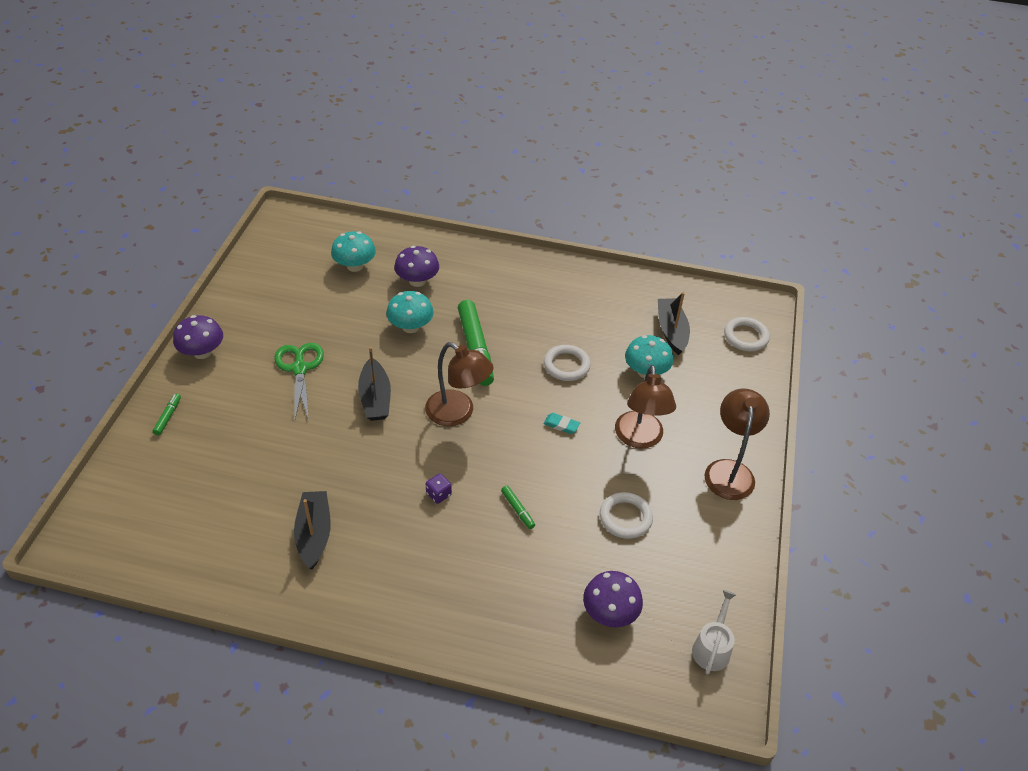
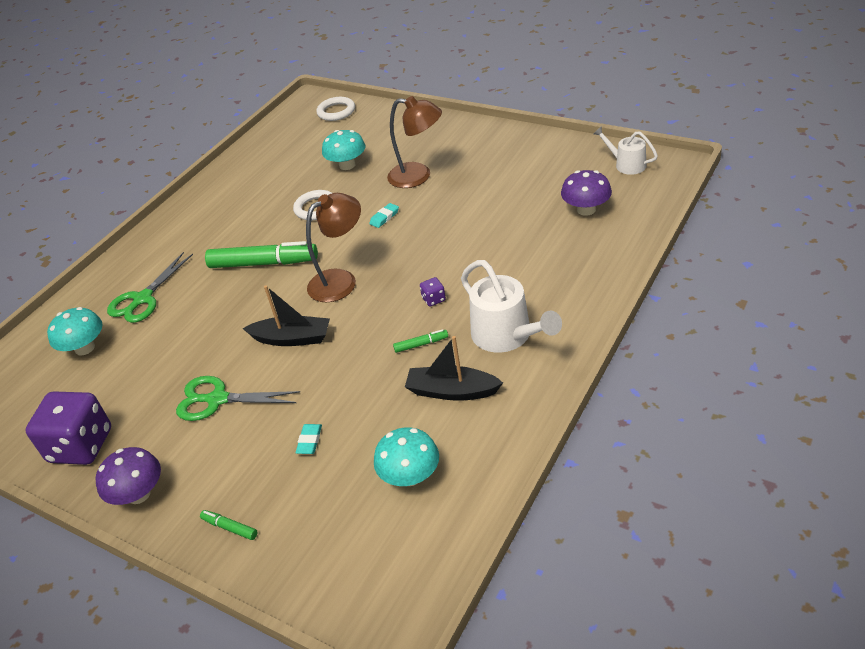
camera: 65 degrees left, 5 degrees down
turquoise mushroom [386,291,434,333] -> turquoise mushroom moved to [374,427,439,486]
purple mushroom [394,246,439,287] -> green scissors [107,252,193,323]
green marker [501,486,535,529] -> green marker moved to [393,329,448,353]
white ring [600,492,653,539] -> none
black boat [658,292,690,355] -> none
brown lamp [704,389,770,500] -> none
none -> purple dice [25,391,111,465]
none -> turquoise eraser [295,424,322,454]
none -> white watering can [461,260,562,353]

